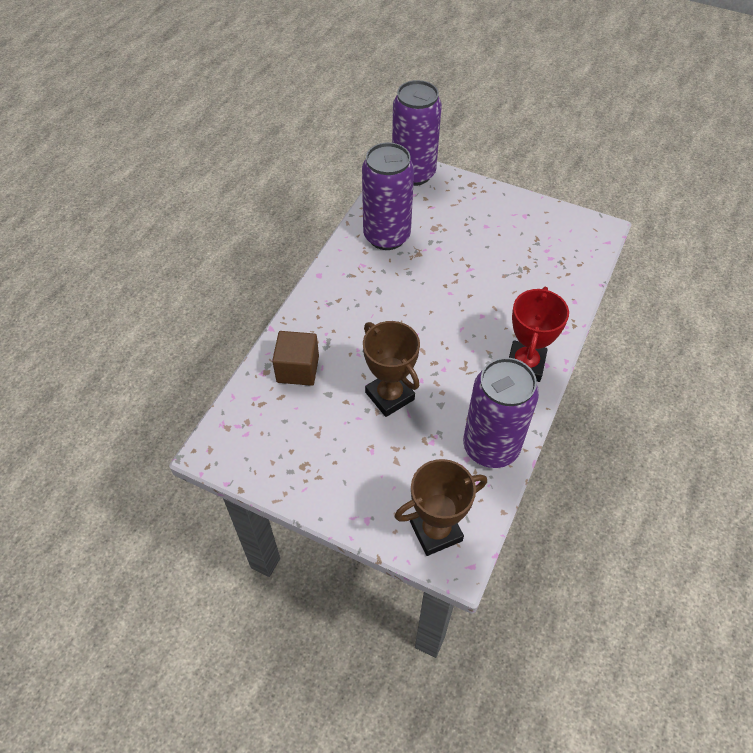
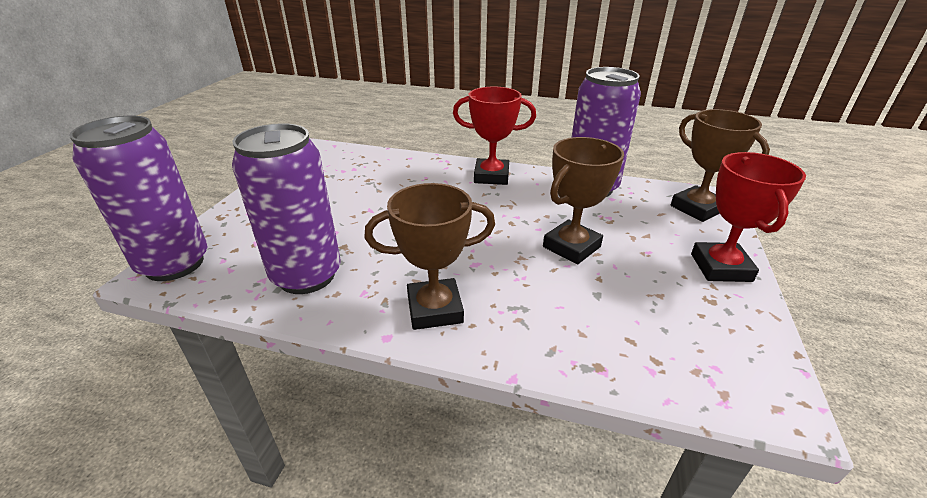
camera: 100 degrees left, 20 degrees down
brown cube [272,331,319,386] -> none
none -> brown trophy [364,183,495,330]
none -> red trophy [691,152,806,282]

